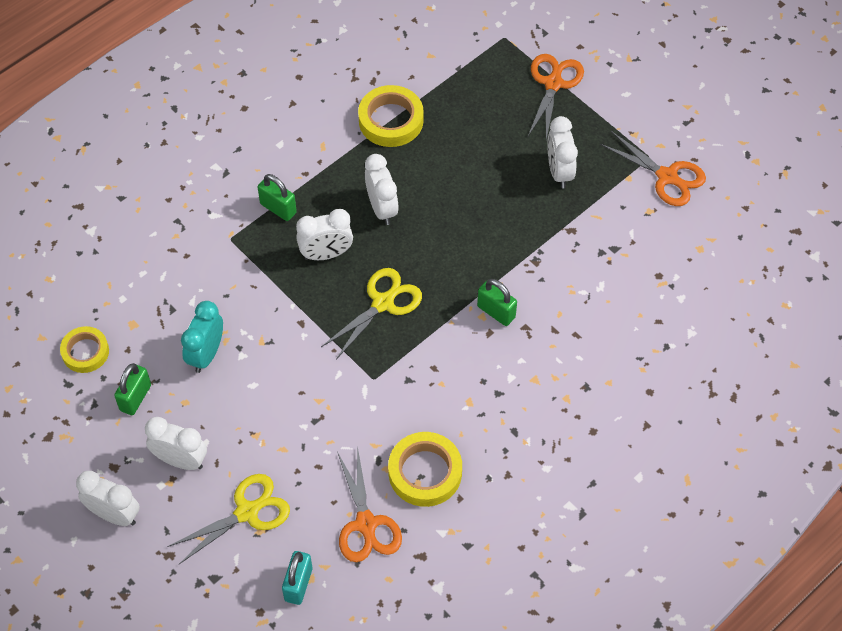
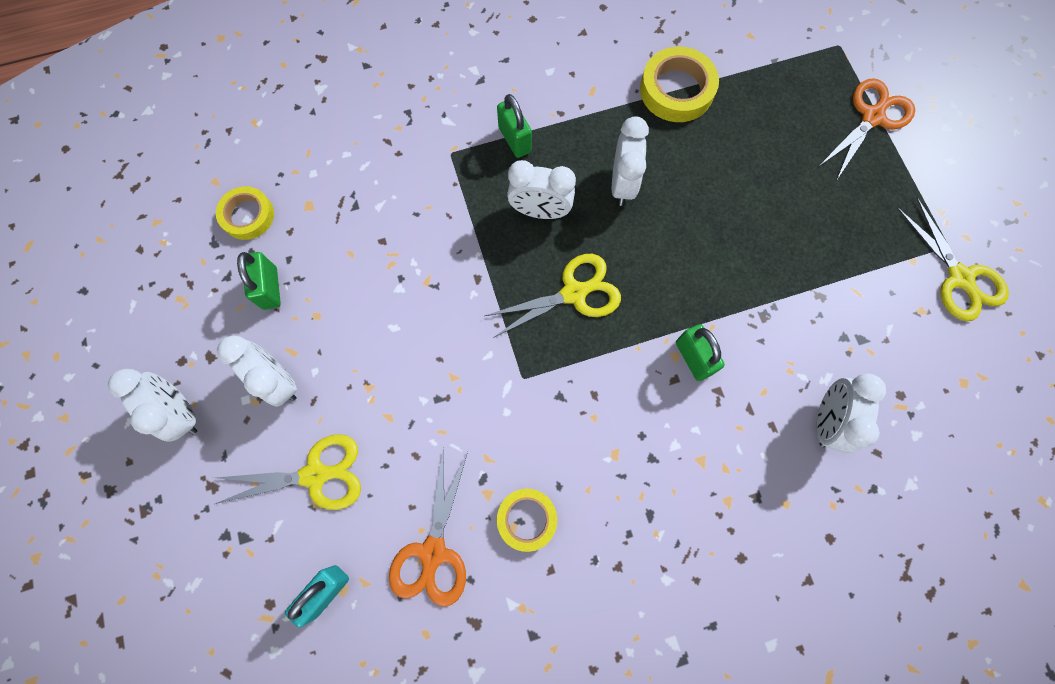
camera: 25 degrees right, 15 degrees up
green padlock [114,363,151,415] -> green padlock turned 60 degrees counterclockwise [237,252,281,310]
turquoise clock [181,301,223,373] -> none
yellow tape [388,432,462,507] -> yellow tape [497,489,557,552], size x0.66
white clock [547,116,578,188] -> white clock moved to [816,373,886,453]
orange scissors [600,131,706,206] -> yellow scissors [897,197,1009,321]

